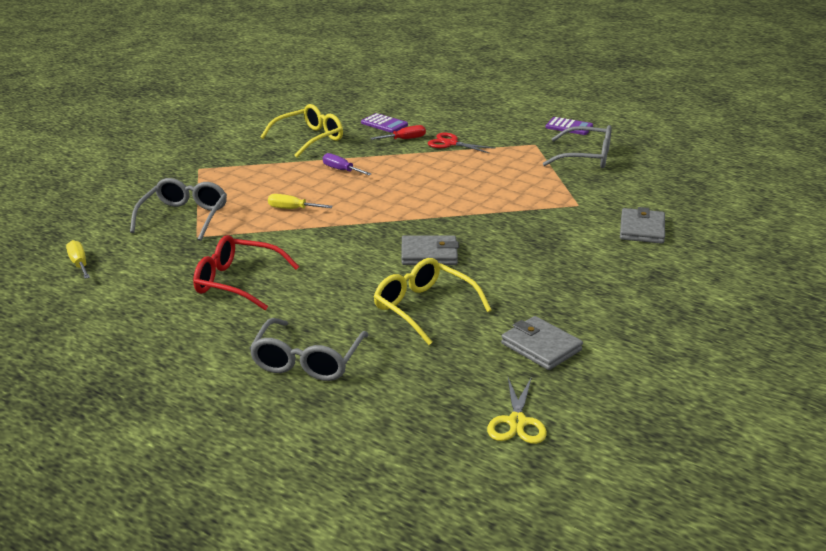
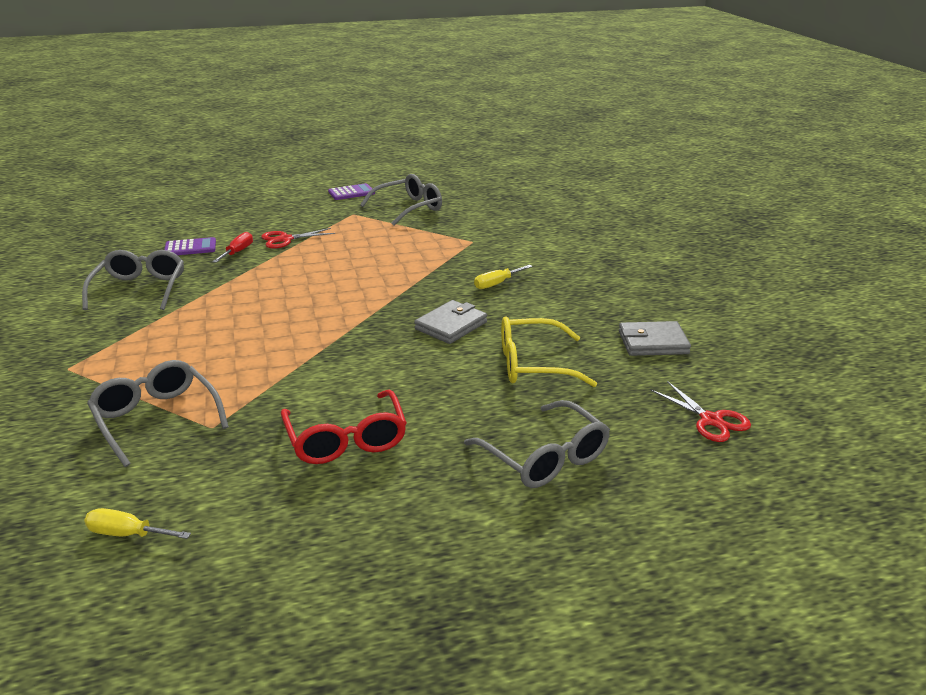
camera: 50 degrees left, 0 degrees up
red glasses [193,235,299,310] -> red glasses turned 75 degrees counterclockwise [281,389,407,464]
yellow glasses [261,104,343,158] -> grey glasses [82,250,184,310]
yellow screwdriver [268,194,333,209] -> yellow screwdriver moved to [474,265,532,289]
purple screwdriver [323,153,372,175] -> none
yellow scissors [487,377,547,444] -> none
grey wallet [620,207,665,244] -> none
none -> red scissors [651,381,751,442]

